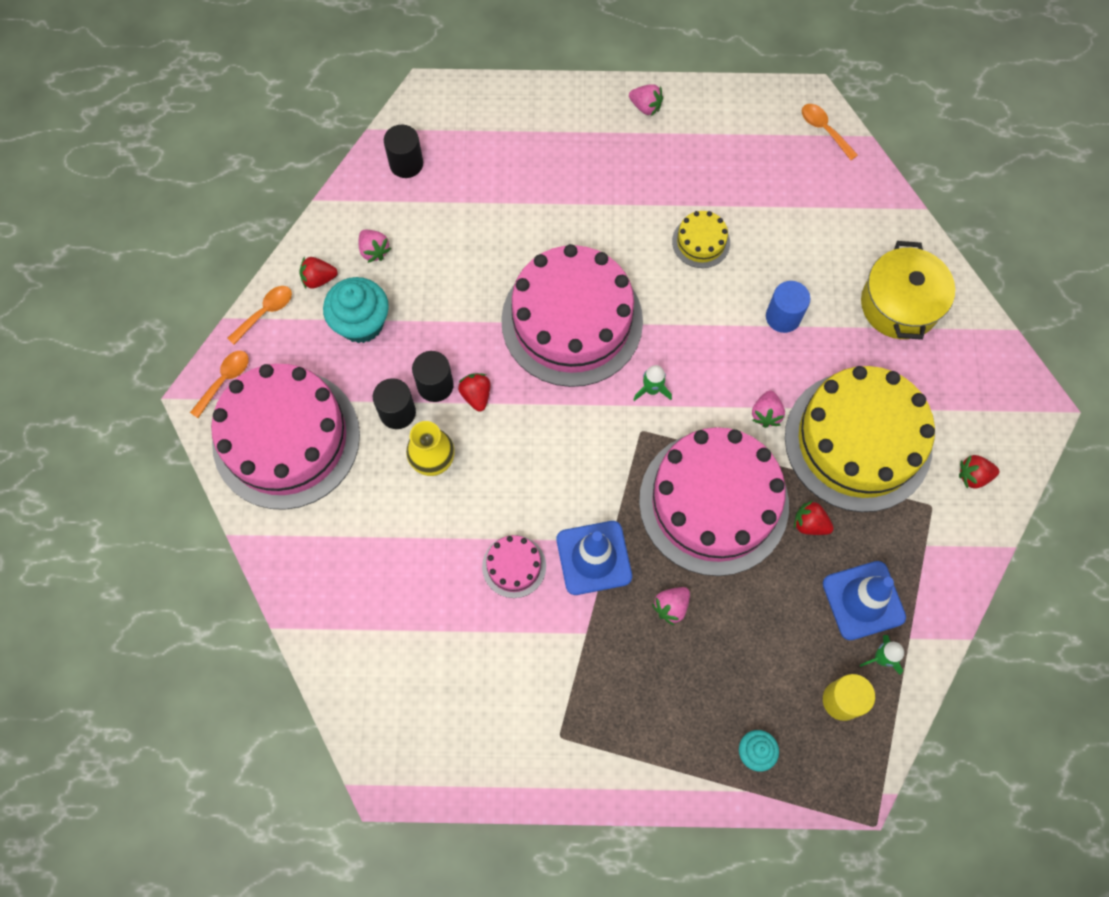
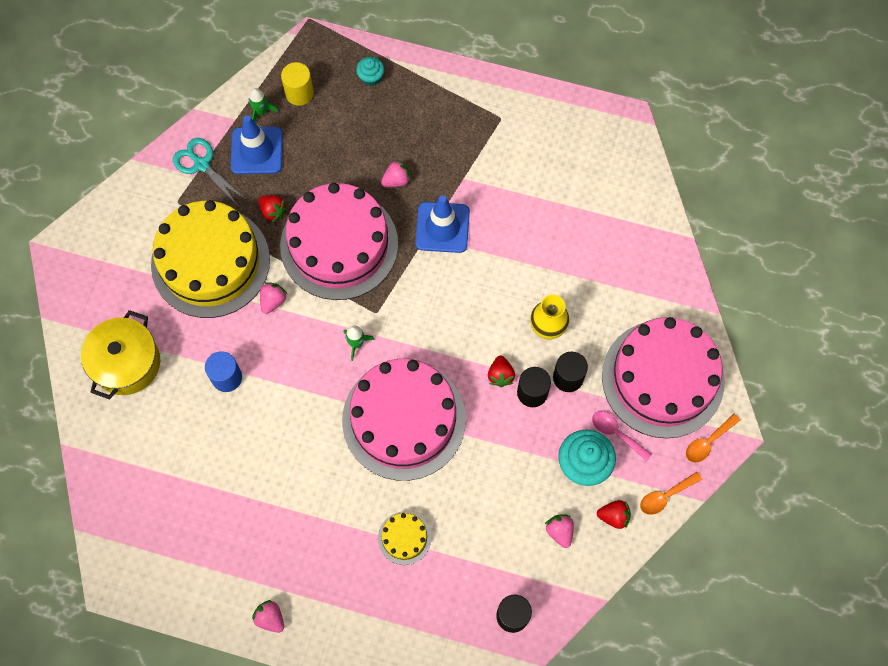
camera: 165 degrees left, 0 degrees up
pink cake [482,535,546,598] -> none
yellow cake [672,211,730,268] -> yellow cake moved to [378,511,432,565]
orange spoon [802,104,858,160] -> none
red strawberry [959,455,999,489] -> none
none -> turquoise scissors [173,138,245,206]
none -> pink spoon [592,411,652,461]

